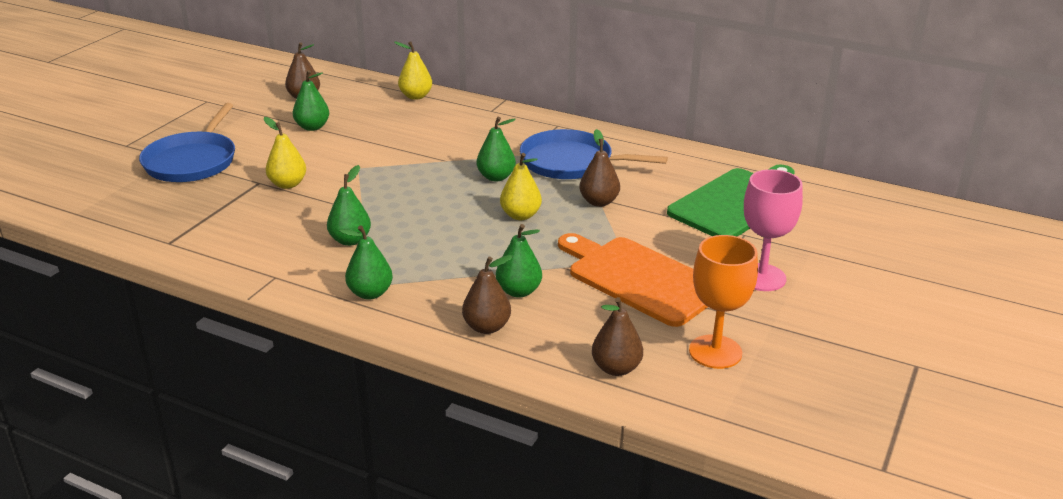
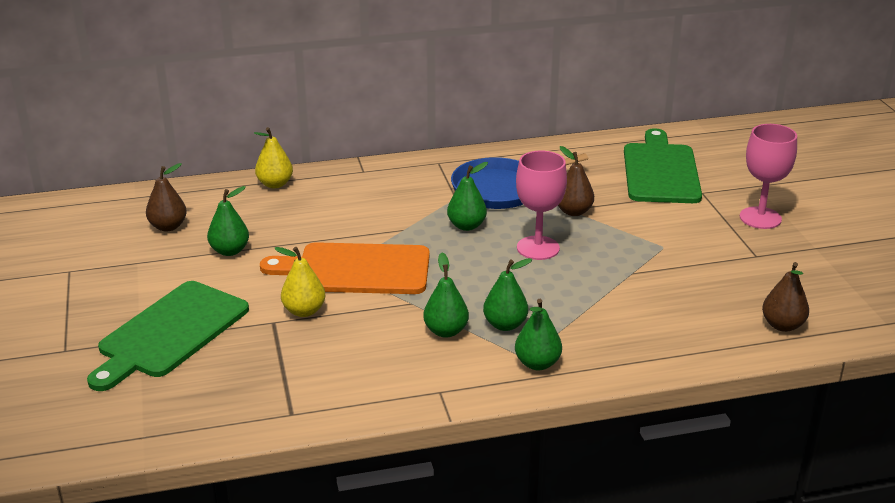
camera: 40 degrees left, 0 degrees up
blue pan [139,103,235,182] -> green cutting board [87,281,249,391]
brown pear [462,255,513,334] -> none
green pear [496,224,542,298] -> green pear moved to [483,258,533,331]
yellow pear [500,153,542,220] -> pink goblet [516,151,567,260]
orange cutting board [558,233,708,327] -> orange cutting board moved to [260,242,430,294]
orange goblet [689,235,758,369] -> none

